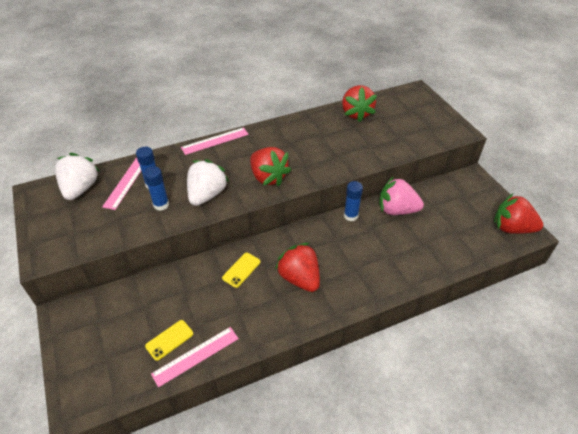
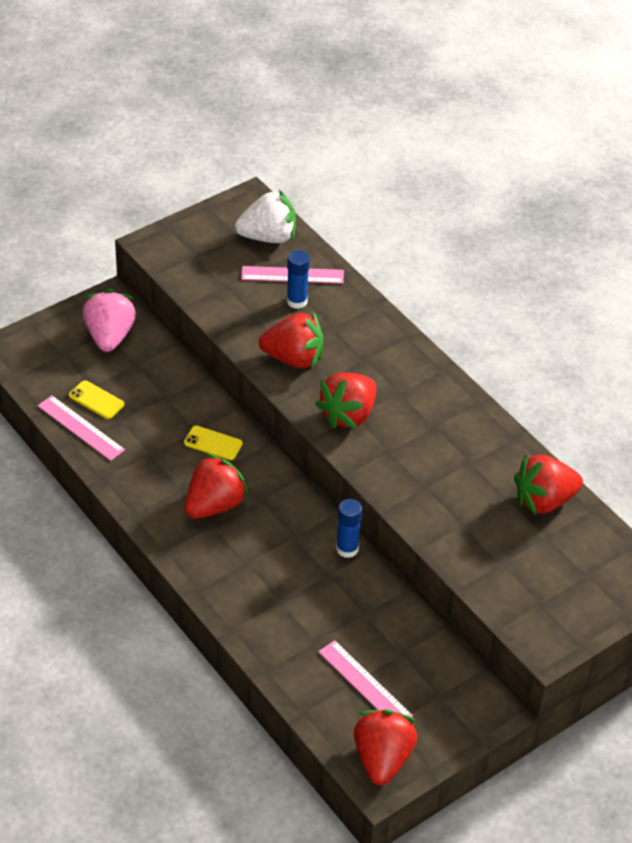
camera: 75 degrees right, 0 degrees up
blue glue stick [144,166,169,211] -> none
pink ruler [181,127,249,155] -> pink ruler moved to [319,640,413,717]
white strawberry [187,159,229,206] -> red strawberry [259,312,323,369]
pink strawberry [379,176,424,215] -> pink strawberry moved to [83,289,136,352]

